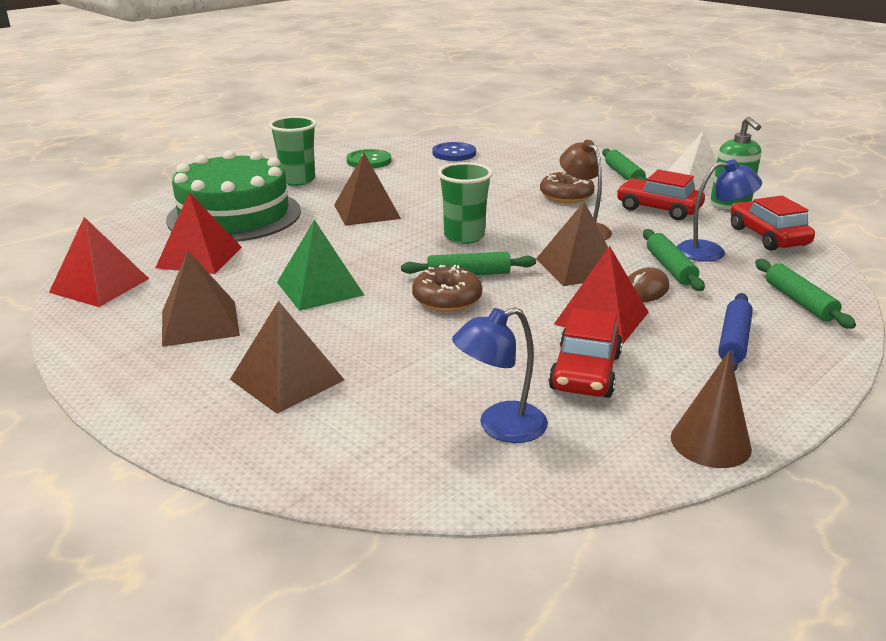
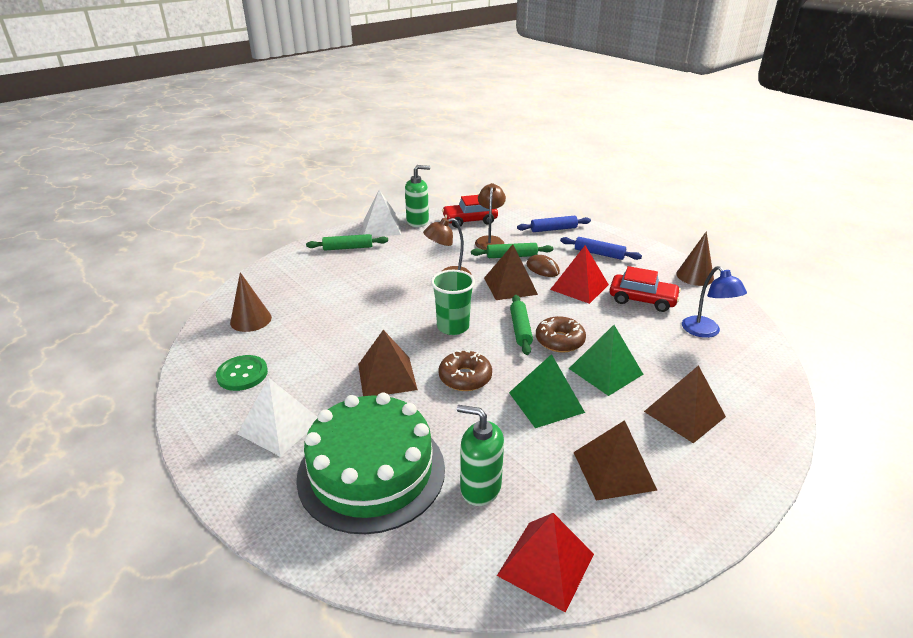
camera: 85 degrees left, 5 degrees up
red pyramid [156,192,242,274] -> green soap dispenser [457,405,504,506]
green cup [269,116,316,186] -> white pyramid [237,378,318,457]
blue button [433,142,476,161] -> brown cone [230,272,272,332]
brown donut [540,171,595,203] -> brown donut moved to [438,349,492,391]
red car [616,170,705,220] -> none
blue lamp [677,160,762,262] -> brown lamp [475,183,506,250]
green rolling pin [755,259,856,329] -> blue rolling pin [517,216,591,232]
none -> green pyramid [569,325,644,396]

